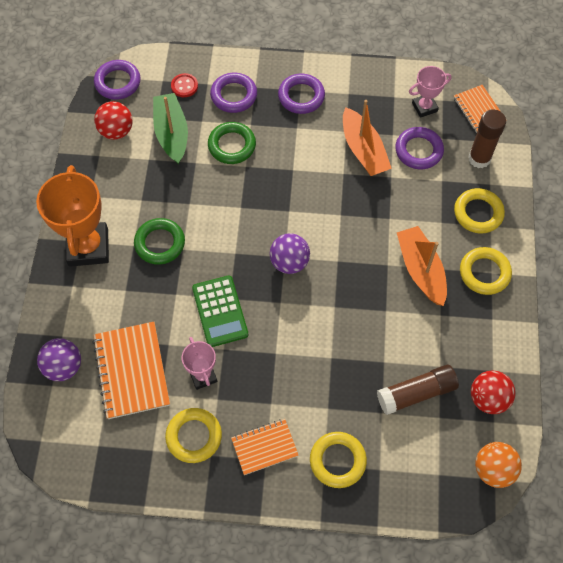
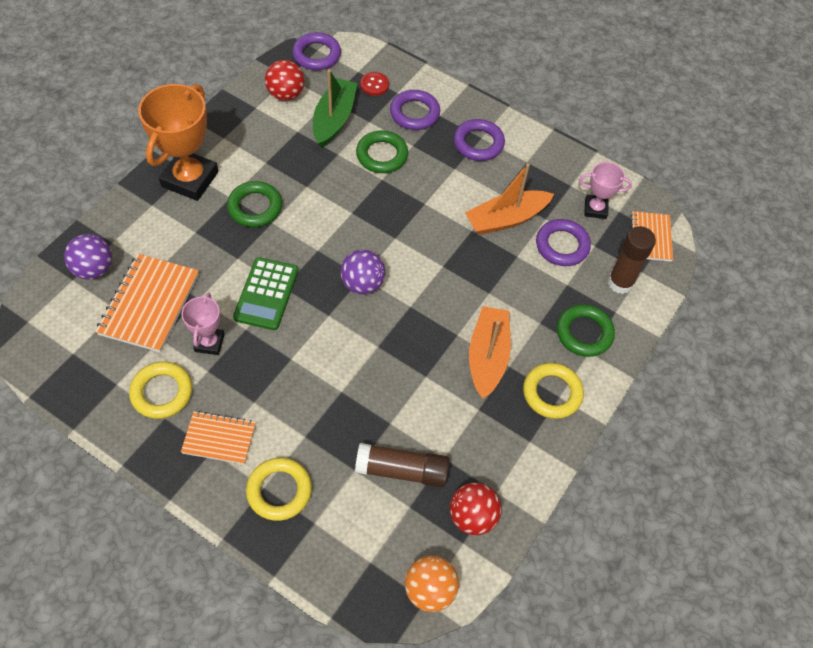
camera: 25 degrees right, 5 degrees down
orange boat [343,100,392,176] -> orange boat turned 60 degrees clockwise [465,163,554,235]
yellow ring [454,188,505,233] -> green ring [557,304,615,357]

